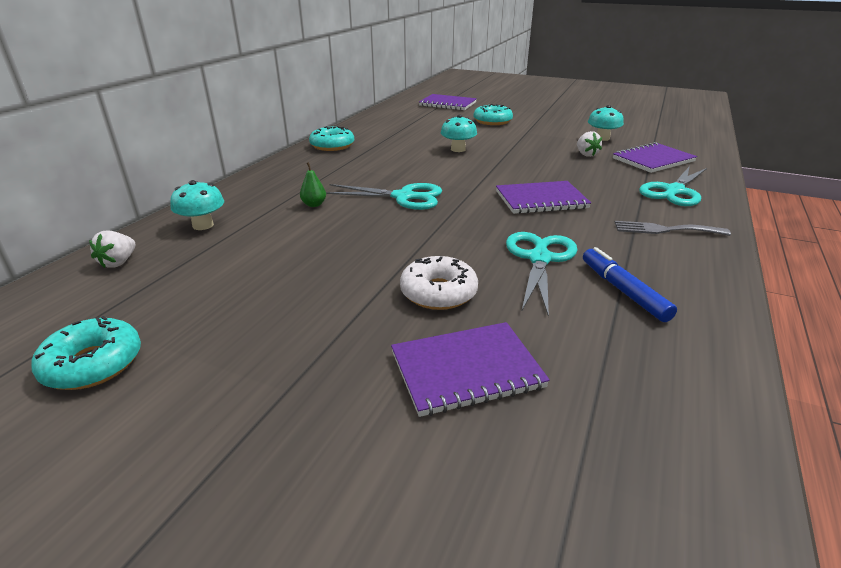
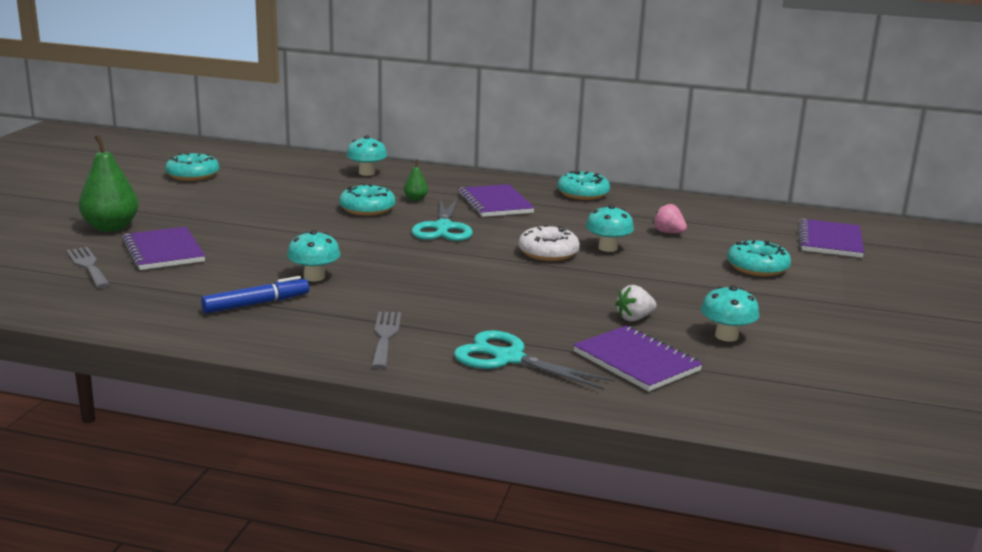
camera: 80 degrees right, 10 degrees down
white strawberry [89,231,136,268] -> none
white donut [400,256,478,310] -> white donut moved to [518,225,580,261]
purple notebook [496,181,591,214] -> purple notebook moved to [458,184,535,217]
turquoise scissors [506,232,577,317] -> turquoise mushroom [287,230,340,282]
none -> grey fork [66,247,110,288]
none -> green pear [79,135,139,232]
none -> turquoise donut [339,184,396,216]
none -> pink strawberry [653,203,687,233]

